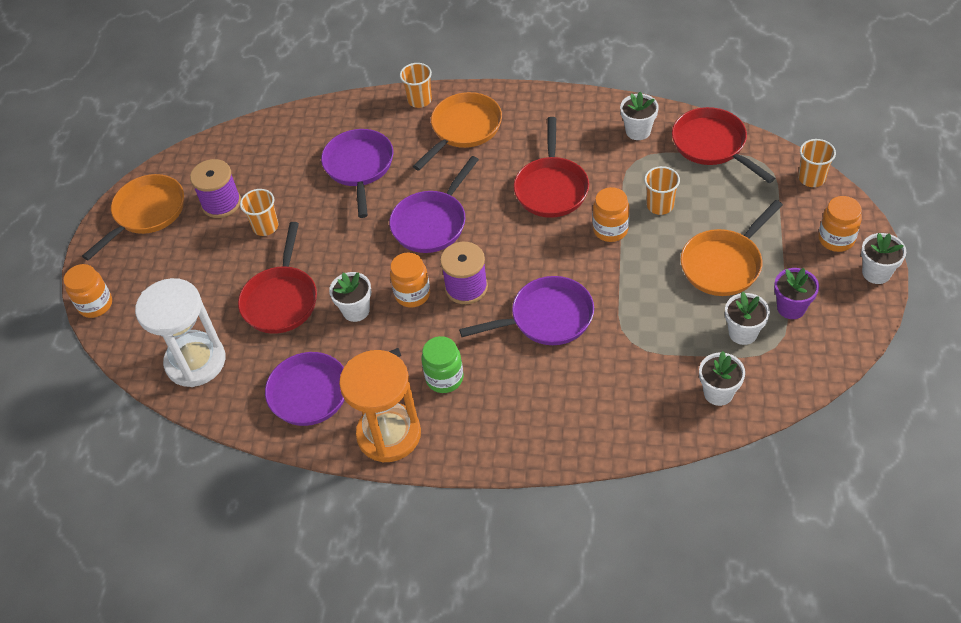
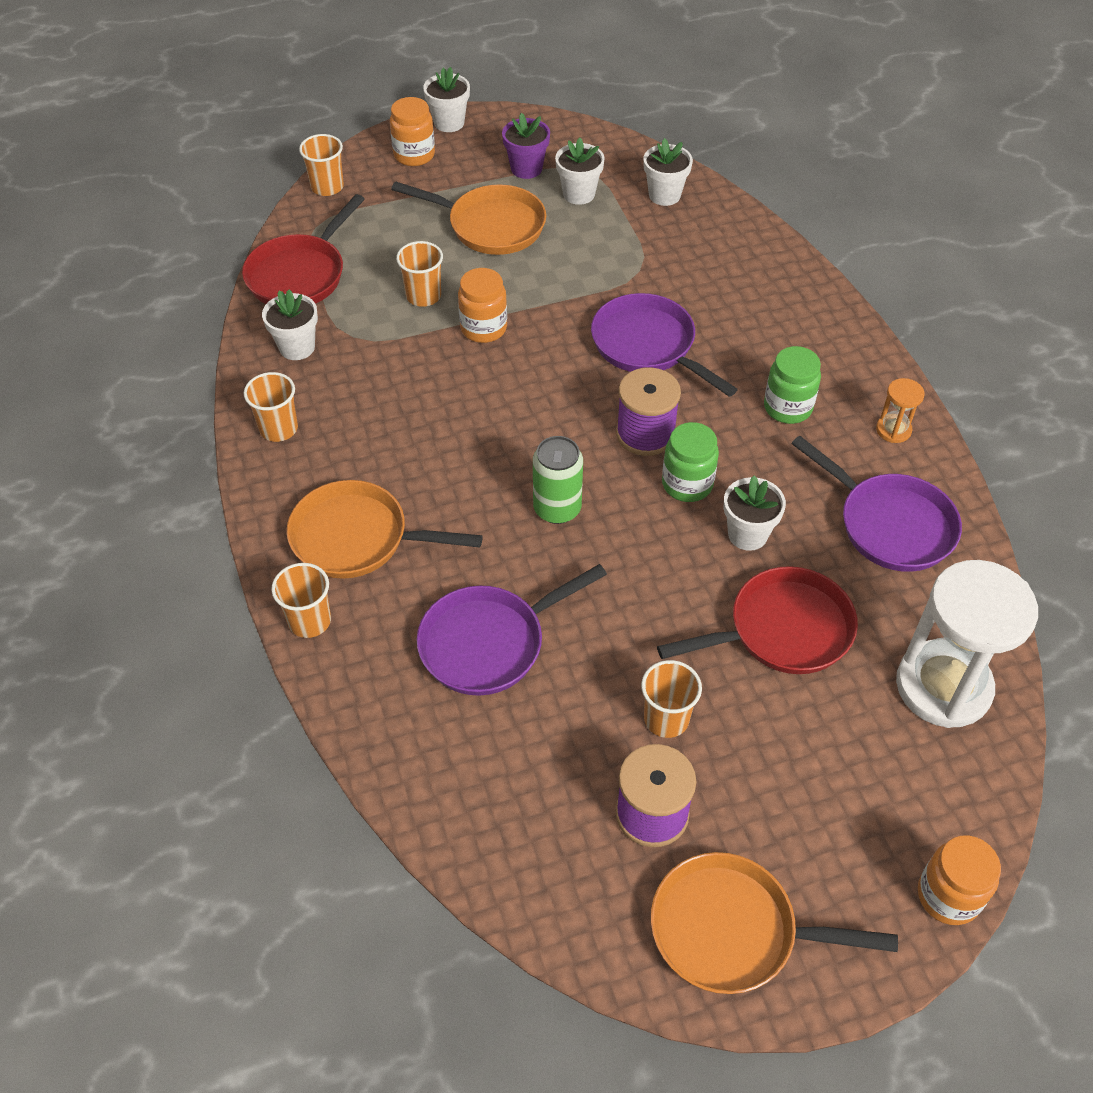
camera: 120 degrees left, 0 degrees up
orange hourglass [339,350,421,463] -> orange hourglass [876,378,925,443], size x0.43
purple pan [389,156,479,253] -> green can [533,436,583,524]
orange jar [390,252,430,308] -> green jar [662,422,719,502]
red pan [514,117,589,218] -> none
none -> orange cup [244,372,298,442]

